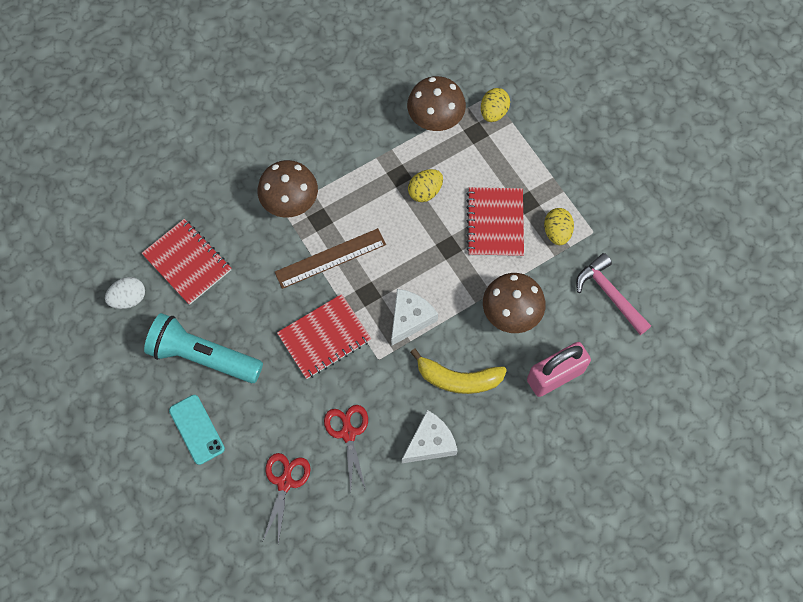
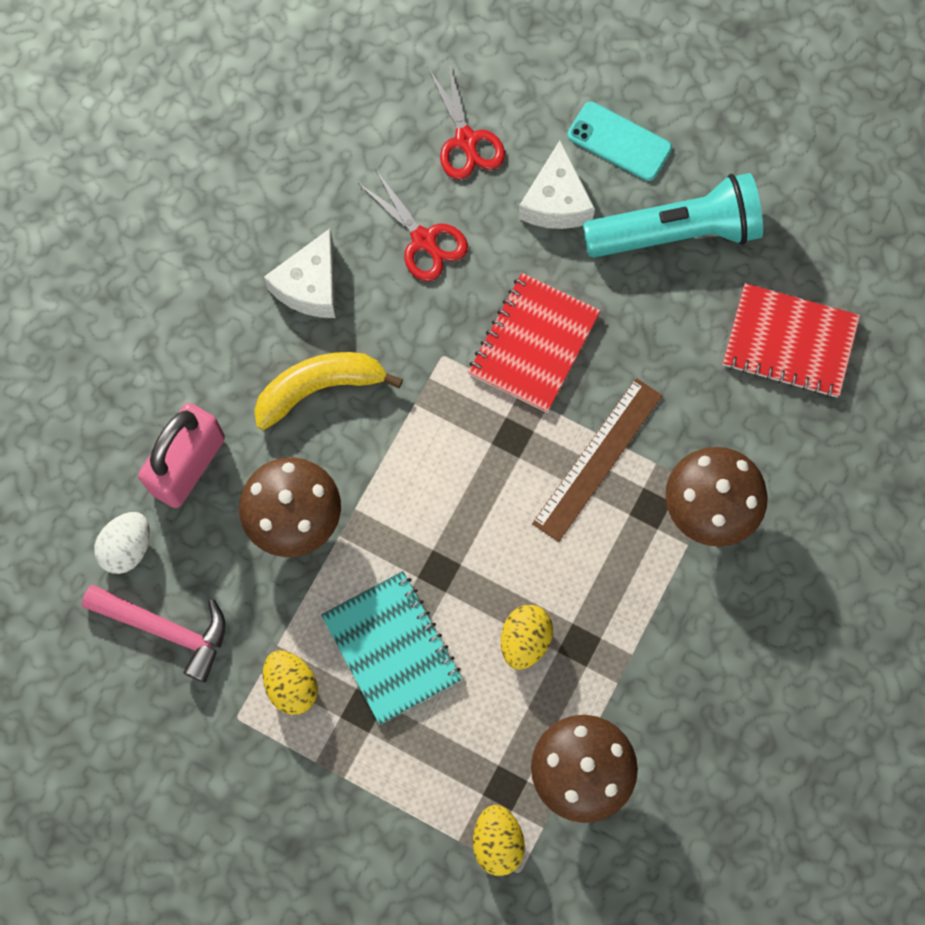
camera: 150 degrees right, 5 degrees up
white egg [105,277,145,309] -> white egg moved to [94,512,150,574]
white cheese [391,289,438,346] -> white cheese moved to [518,140,595,229]
red notebook [466,187,524,257] -> turquoise notebook [321,571,462,725]

